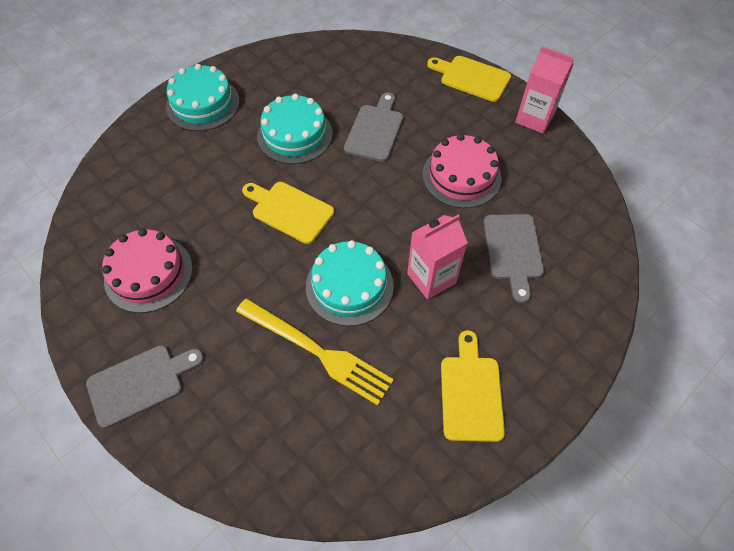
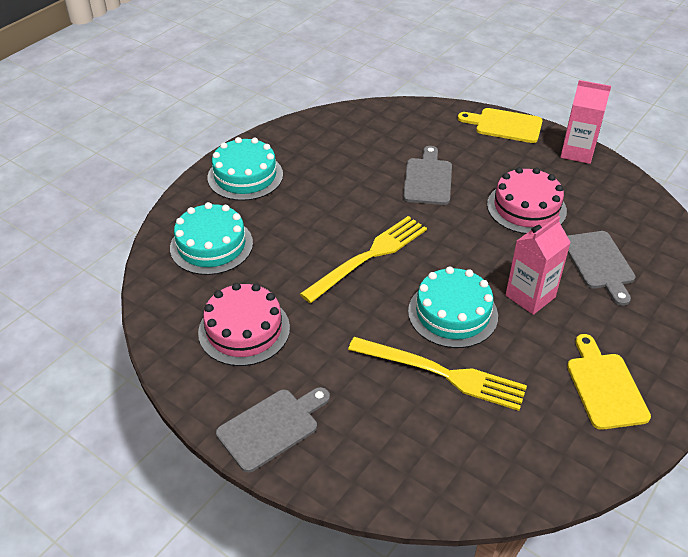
camera: 10 degrees left, 15 degrees down
yellow cutting board [242,182,334,244] -> yellow fork [300,216,427,303]
turquoise cake [257,94,333,164] -> turquoise cake moved to [170,202,253,275]

